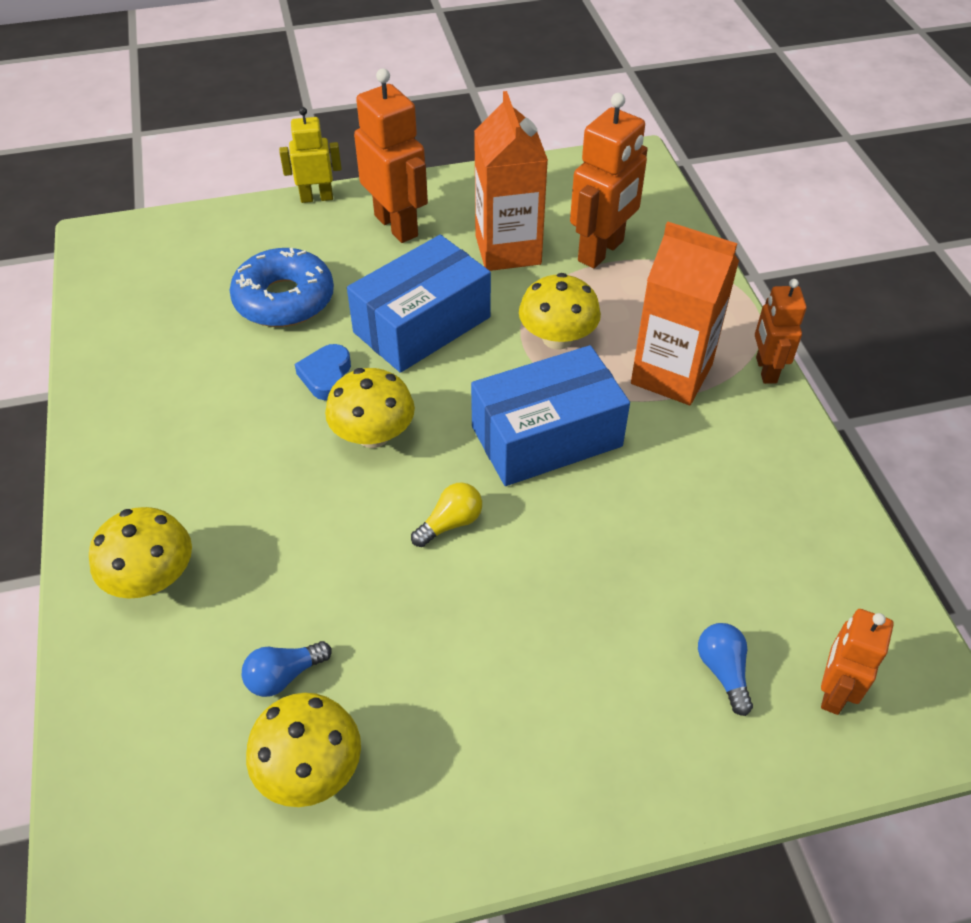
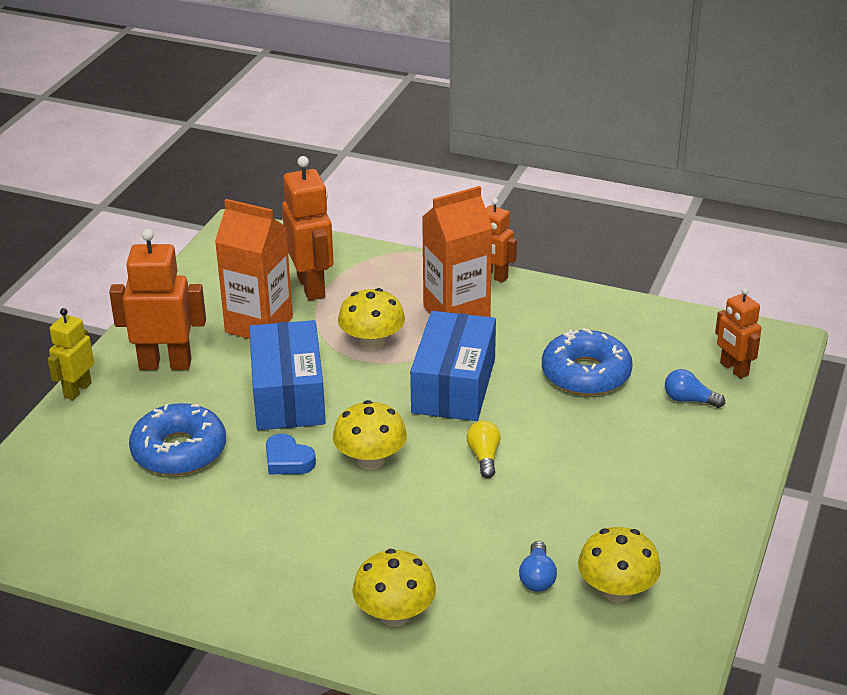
camera: 55 degrees left, 15 degrees down
none -> blue donut [542,328,633,396]

